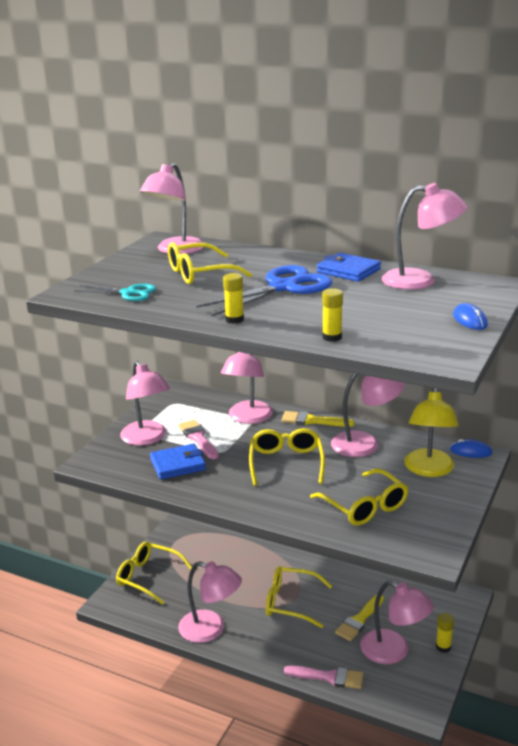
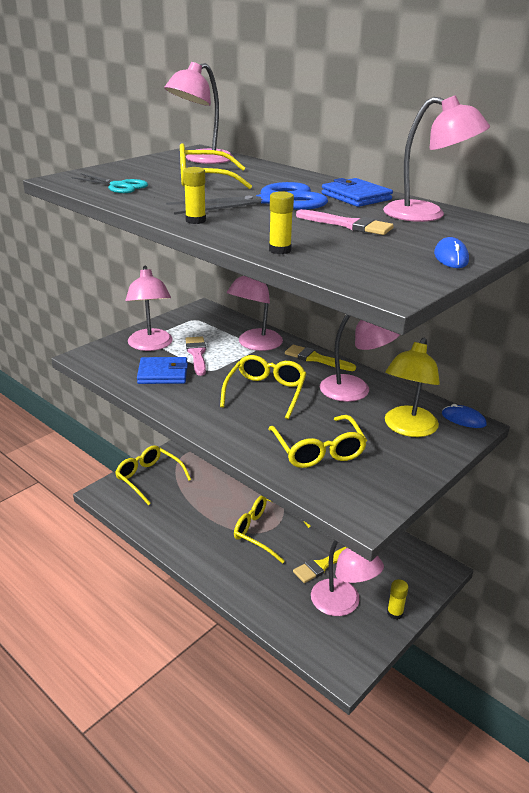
camera: 15 degrees right, 5 degrees up
pink lamp [178,561,242,643] -> none
pink brush [284,665,363,689] -> pink brush moved to [296,209,394,235]

